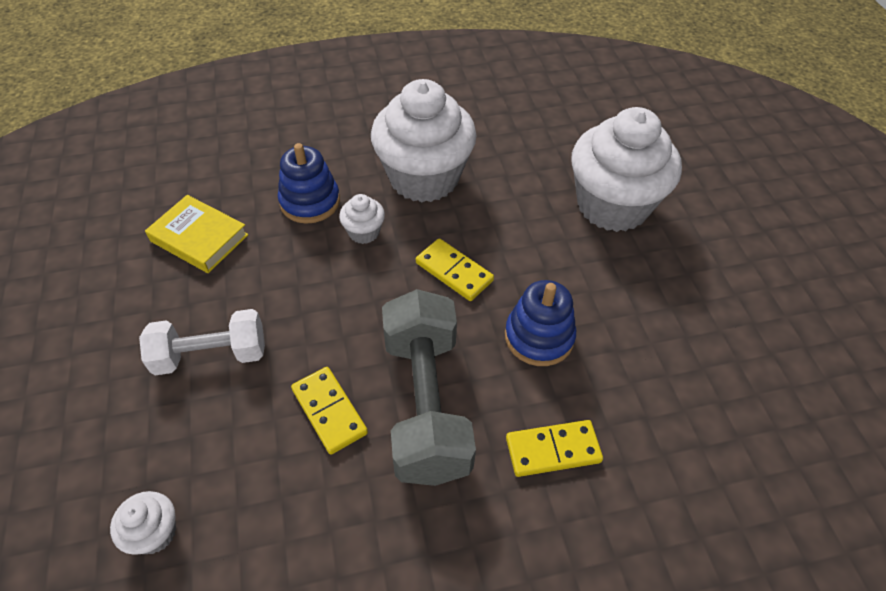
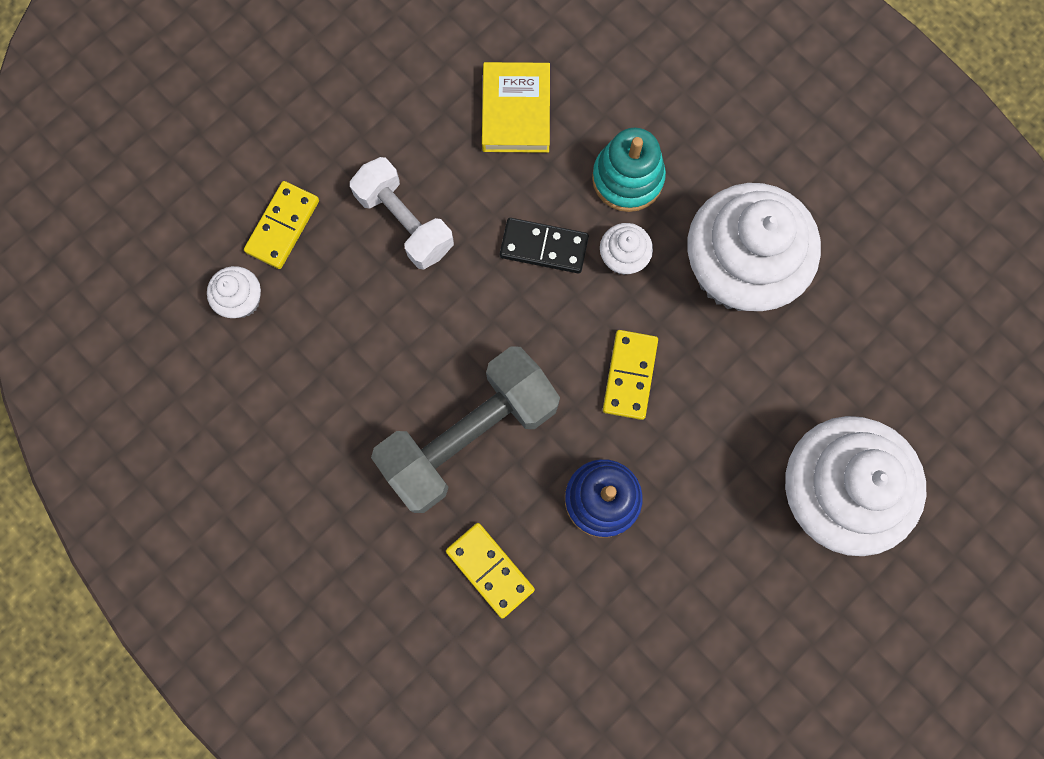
camera: 60 degrees right, 25 degrees up
blue stacking toy [278,143,340,224] -> turquoise stacking toy [592,128,666,212]
yellow domino [291,367,368,455] -> yellow domino moved to [244,181,319,269]
none -> black domino [500,218,589,273]

